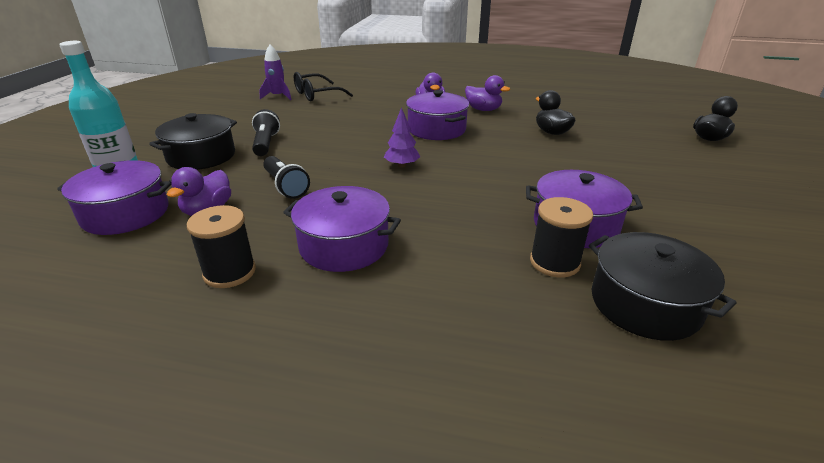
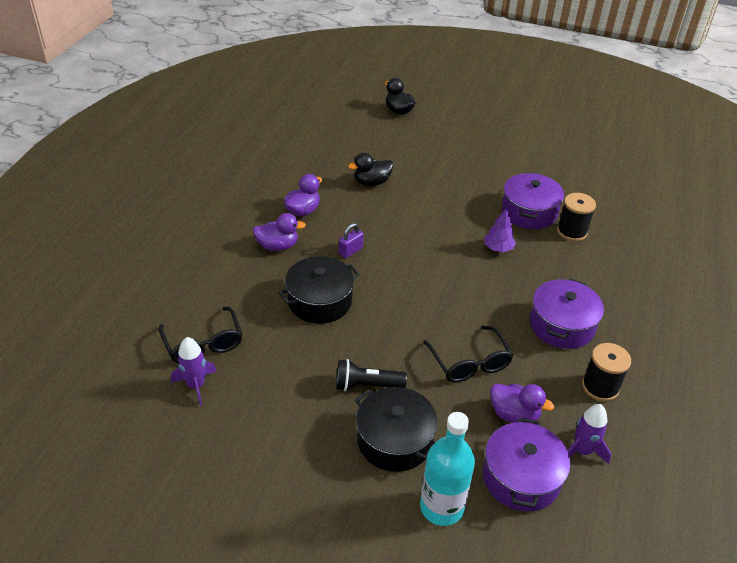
camera: 85 degrees left, 10 degrees up
black flashlight [263,156,310,199] -> black glasses [423,326,514,383]
purple tree [384,107,420,167] -> purple tree moved to [484,208,516,252]
purple pot [406,90,469,140] -> purple padlock [339,223,364,258]
black pot [589,232,736,341] -> black pot moved to [279,256,360,324]
none -> purple rocket [567,404,611,464]

